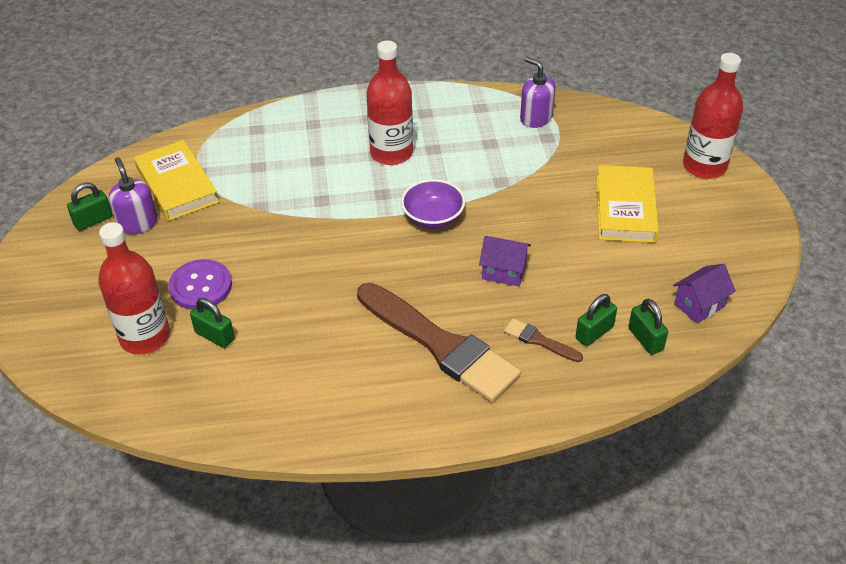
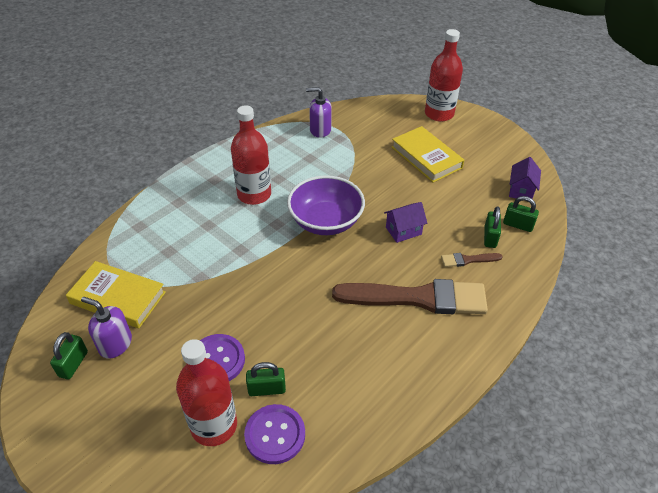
camera: 40 degrees left, 0 degrees up
purple bowl [401,179,465,229] -> purple bowl [287,175,365,235], size x1.53
none -> purple button [244,404,305,464]

